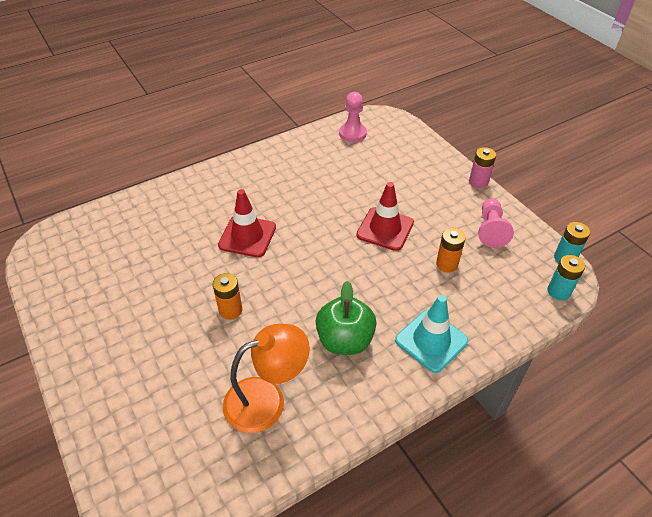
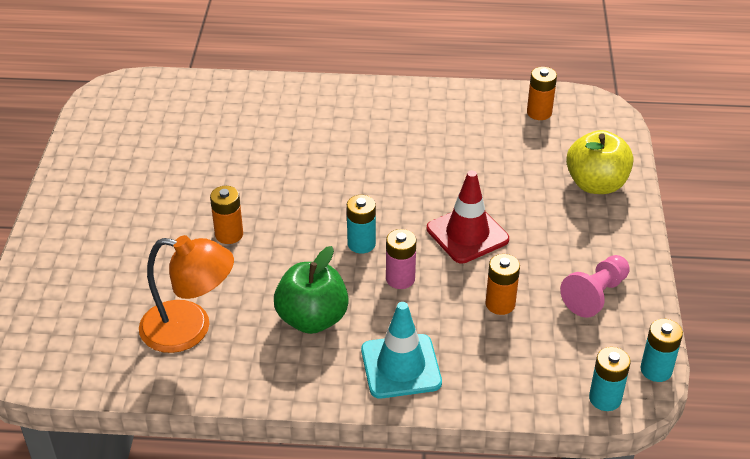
camera: 35 degrees right, 5 degrees down
red traffic cone [218,189,276,257] -> none
pink pawn [339,92,367,142] -> orange battery [527,67,557,120]
pink battery [469,147,496,188] -> pink battery moved to [386,229,416,289]
none -> turquoise battery [347,195,376,254]
none -> yellow apple [566,130,633,194]

